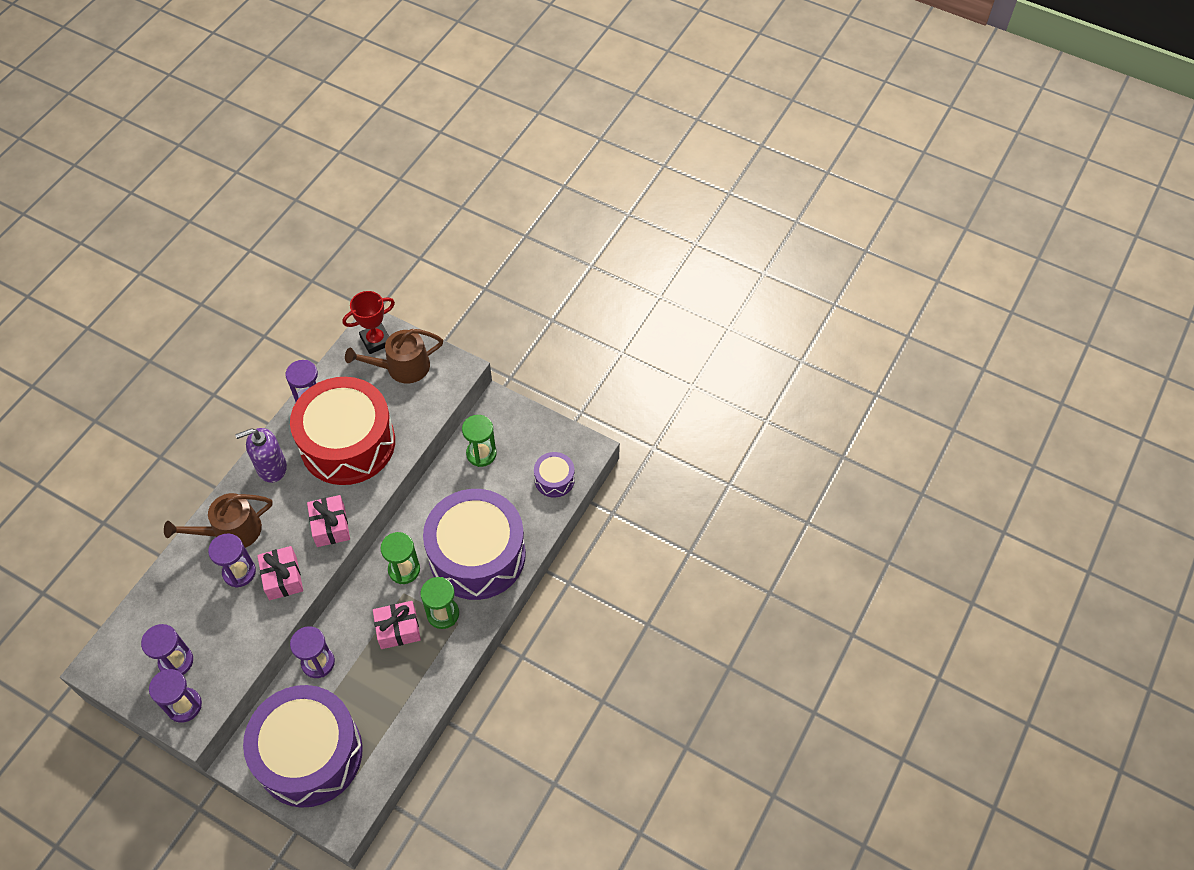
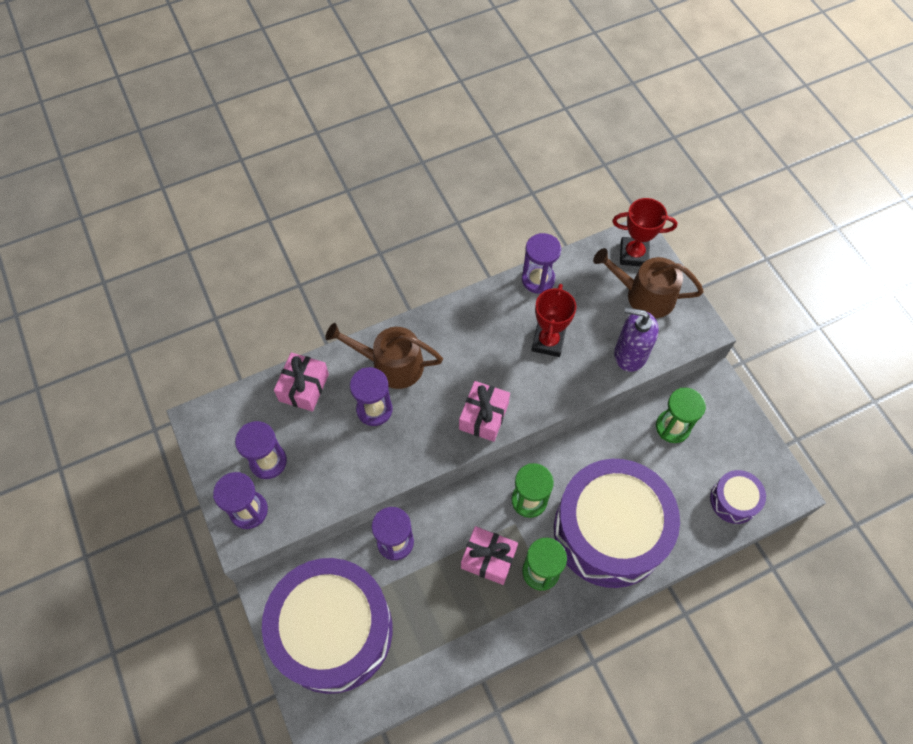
camera: 35 degrees right, 5 degrees up
purple soap dispenser [235,428,287,483] -> purple soap dispenser moved to [614,307,659,372]
pink gift [257,546,303,600] -> pink gift moved to [274,353,329,411]
red drum [290,377,395,485] -> red trophy [531,284,576,357]

